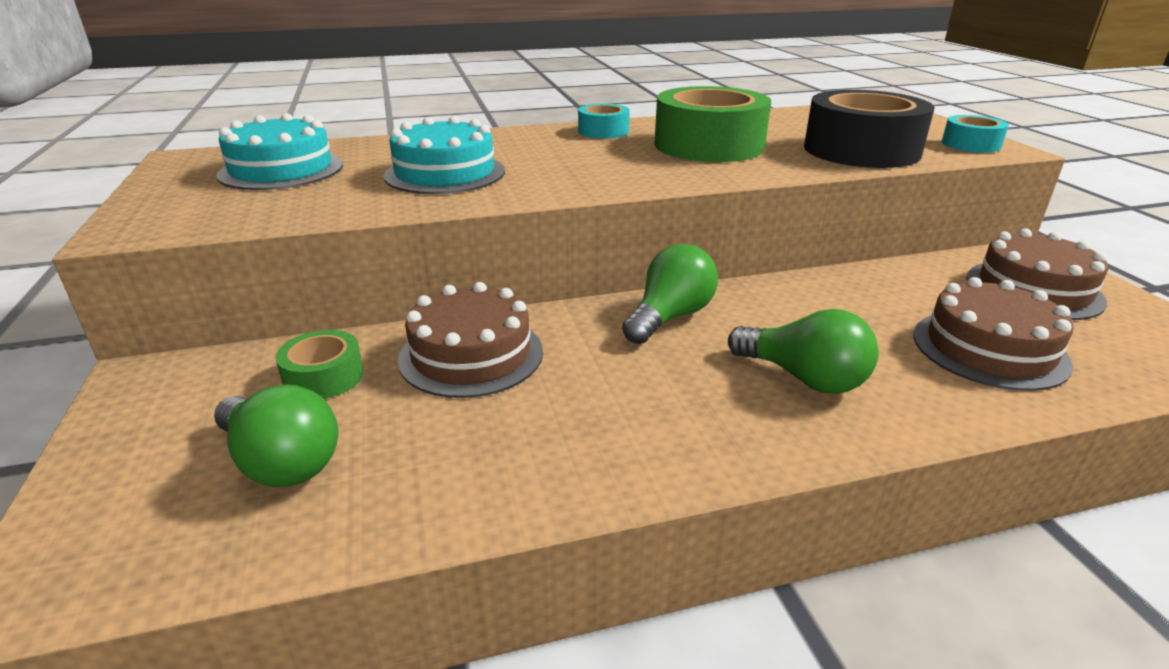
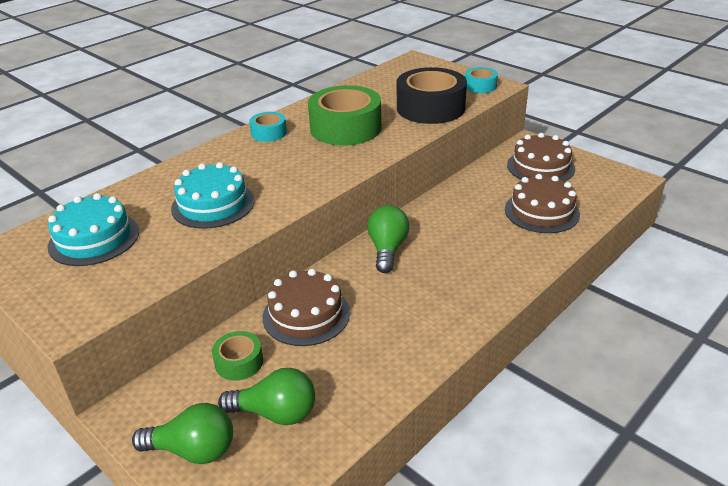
camera: 30 degrees left, 5 degrees up
green light bulb [728,309,879,394] -> green light bulb moved to [132,403,233,464]

